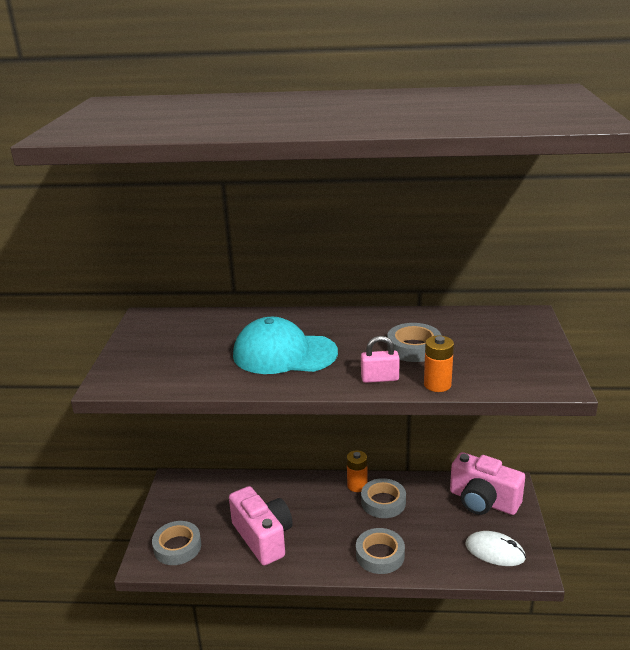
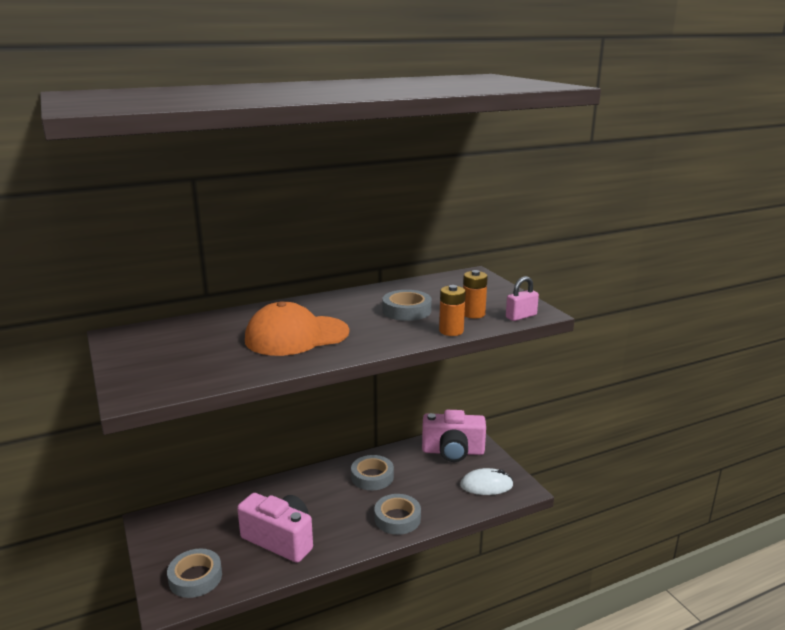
camera: 30 degrees left, 5 degrees down
turquoise cap [233,317,338,374] -> orange cap [245,301,349,356]
orange battery [347,450,367,492] -> orange battery moved to [463,270,488,319]
pink padlock [361,336,400,383] -> pink padlock moved to [506,276,539,321]

